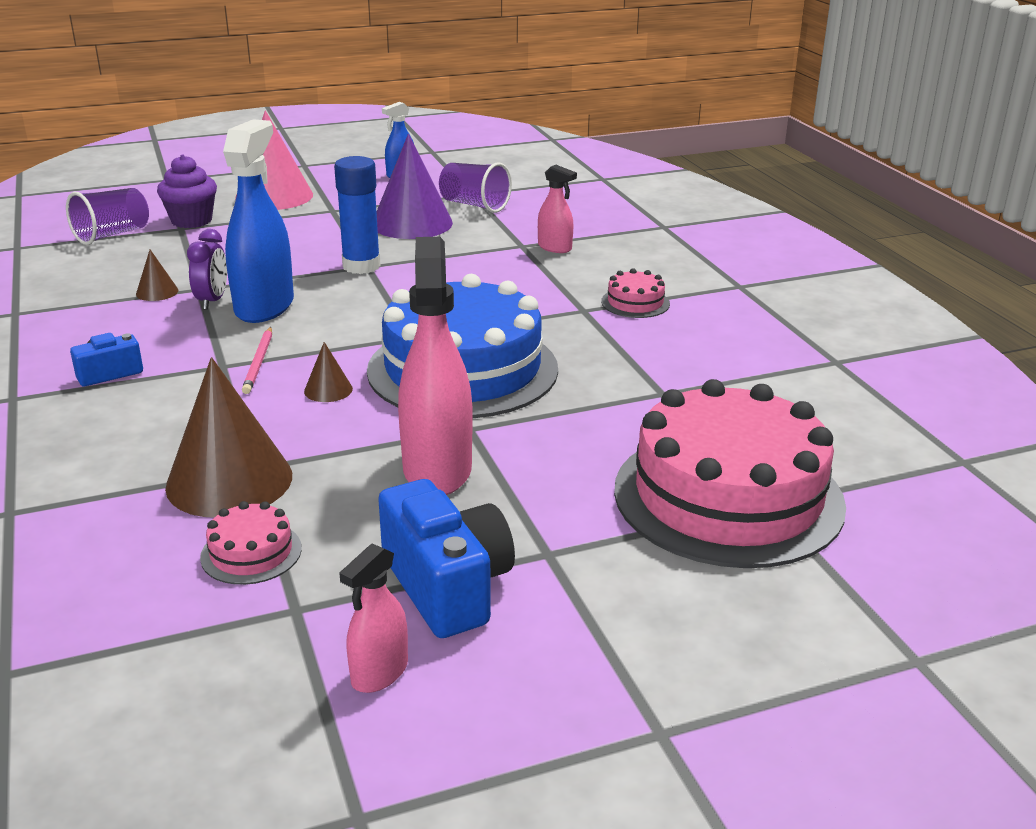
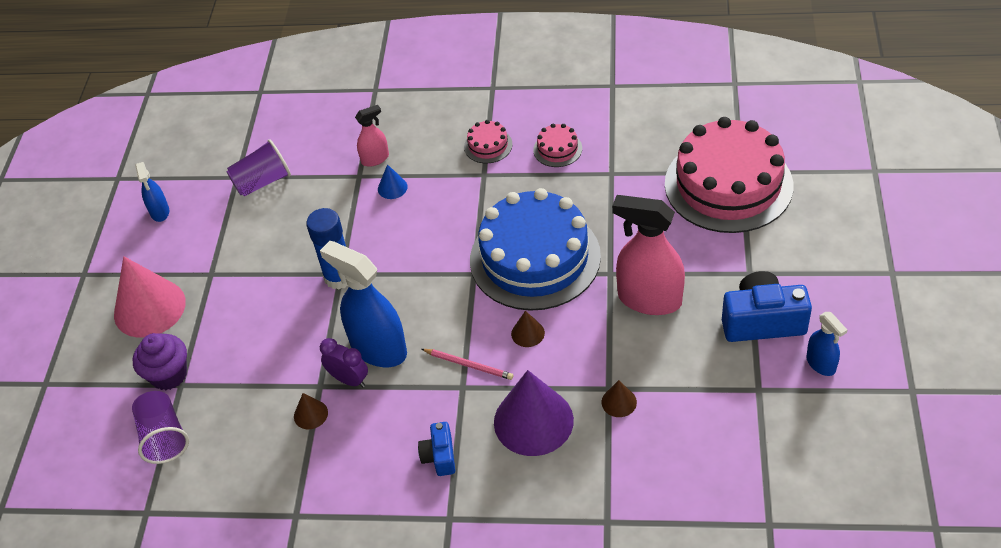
camera: 60 degrees left, 20 degrees up
brown cone [165,357,292,518] -> brown cone [602,380,637,417], size x0.44
pink cake [200,501,302,585] -> pink cake moved to [533,124,582,167]
pink spray bottle [339,544,408,693] -> blue spray bottle [806,312,847,376]
purple cone [376,134,453,239] -> purple cone moved to [494,370,574,456]
none -> blue cone [378,164,408,199]

